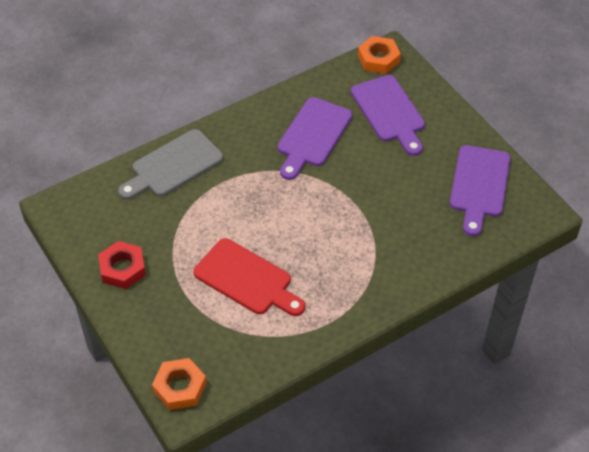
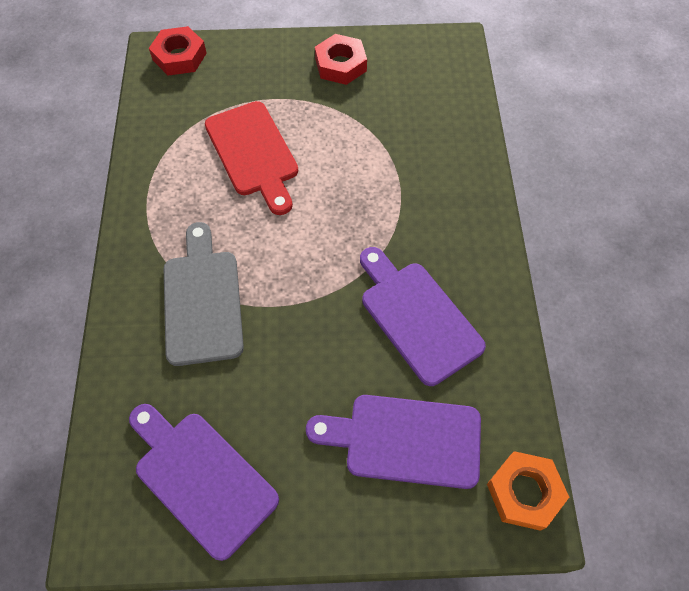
camera: 120 degrees right, 10 degrees up
grey cutting board [118,129,223,200] -> grey cutting board moved to [164,222,244,366]
orange nut [152,358,206,410] -> red nut [149,26,207,76]
red cutting board [193,238,305,316] -> red cutting board turned 90 degrees counterclockwise [205,101,298,215]

